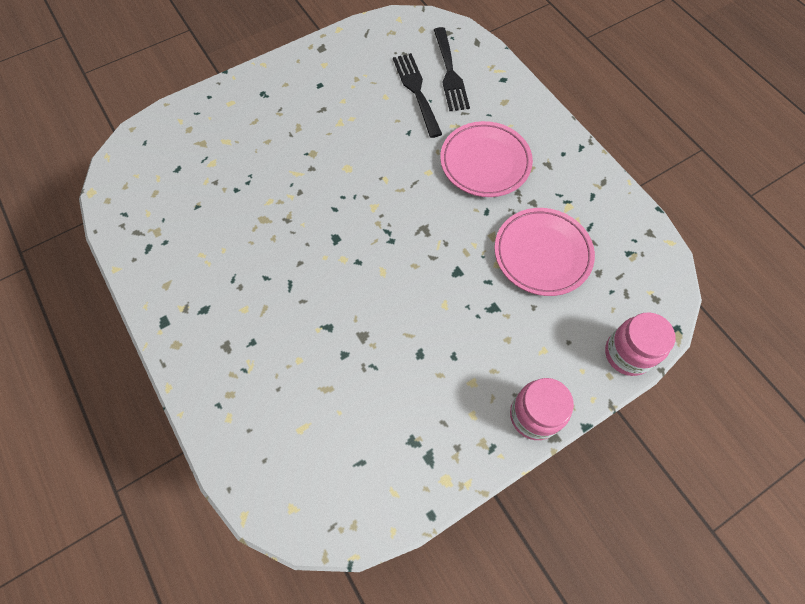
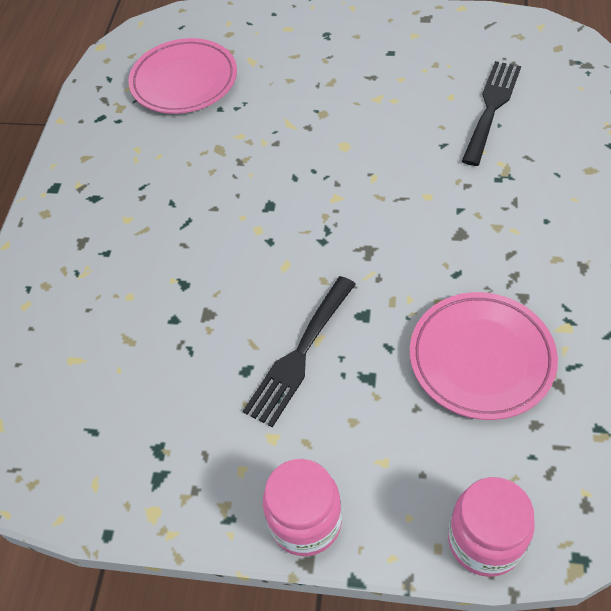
camera: 45 degrees right, 10 degrees down
black fork [434,27,470,111] -> black fork moved to [243,276,356,428]
pink plate [440,121,533,197] -> pink plate moved to [128,38,237,114]

